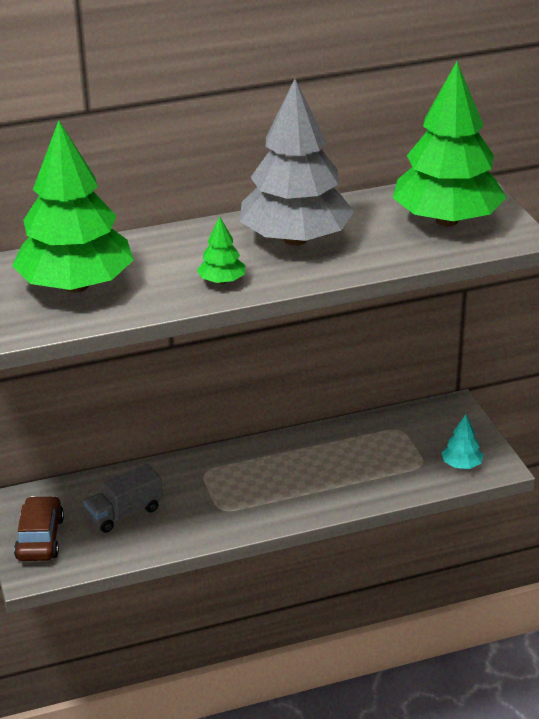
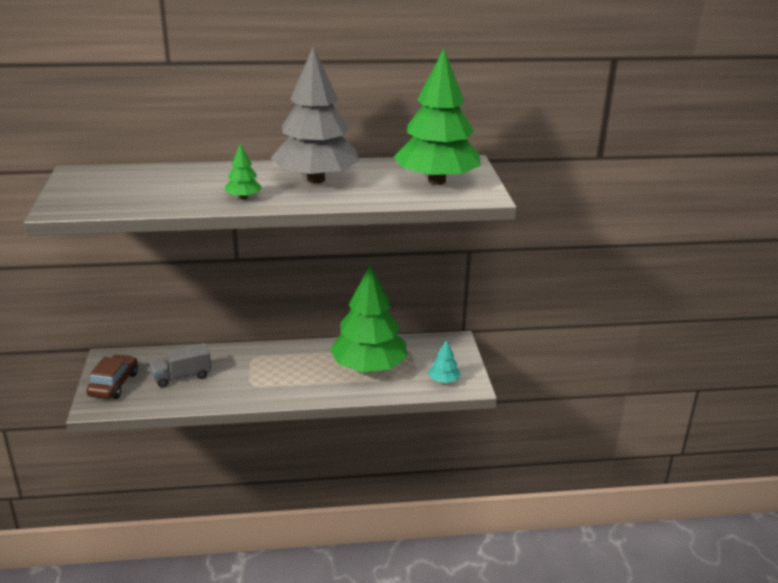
camera: 10 degrees right, 5 degrees down
green tree [12,120,134,292] -> green tree moved to [330,264,407,372]

